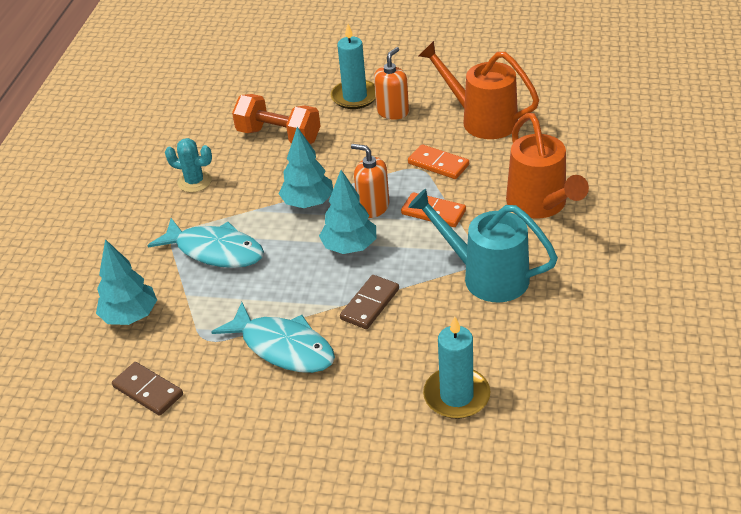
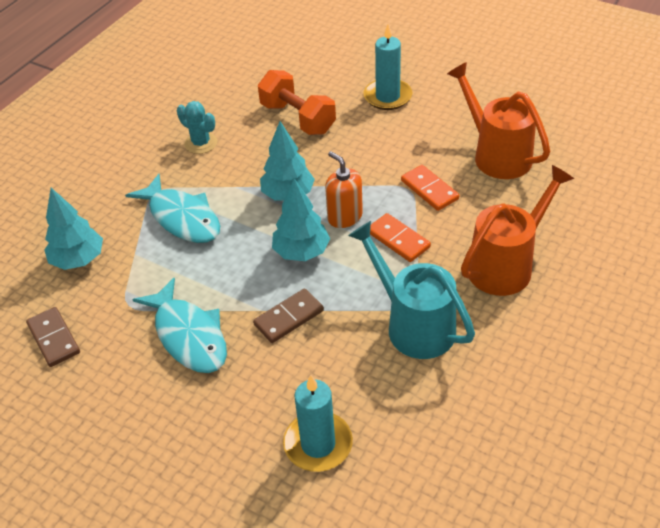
camera: 20 degrees right, 5 degrees up
orange soap dispenser [374,47,409,120] -> none
orange watering can [506,113,589,219] -> orange watering can turned 135 degrees counterclockwise [461,165,574,296]

